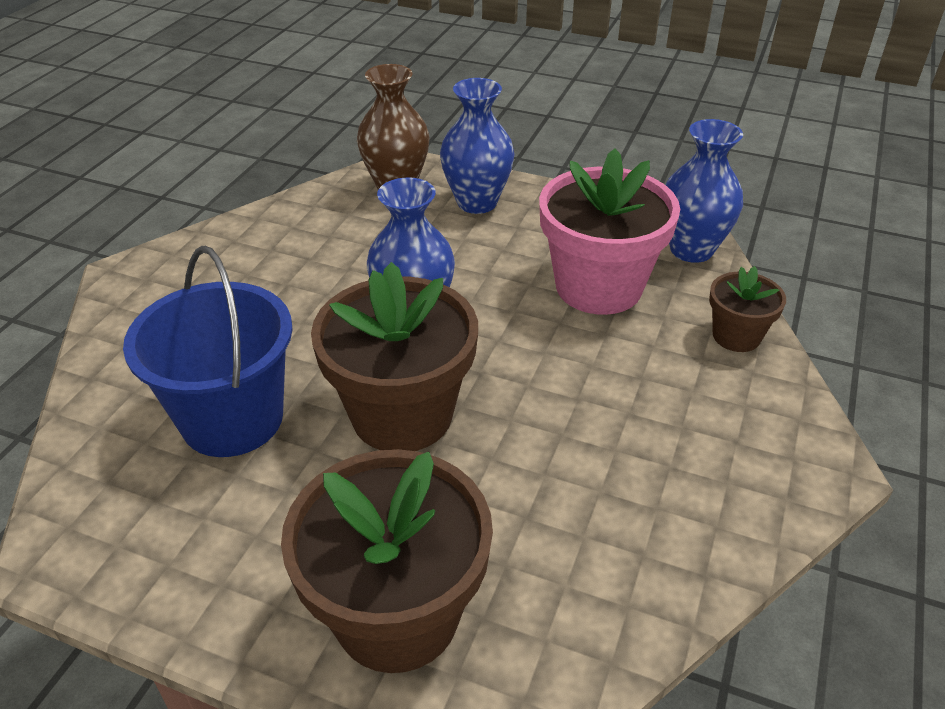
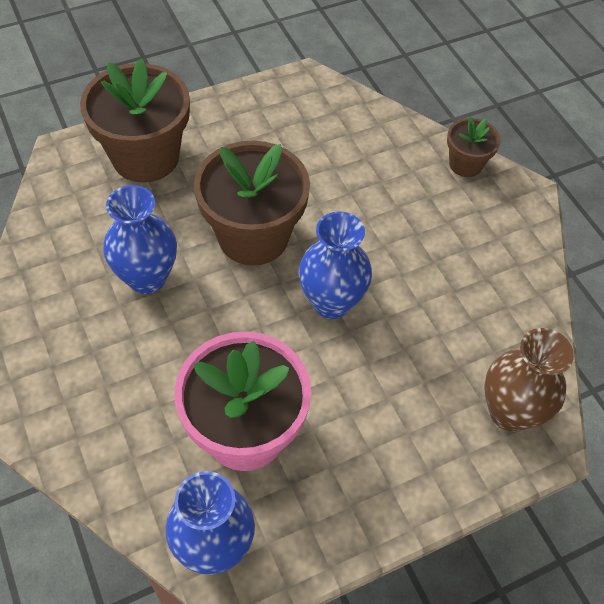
camera: 130 degrees right, 15 degrees up
blue bucket [123,246,293,457] -> none
blue vase [440,78,515,214] -> blue vase moved to [103,185,177,294]
brown flower pot [709,266,786,352] -> brown flower pot moved to [447,117,501,177]

